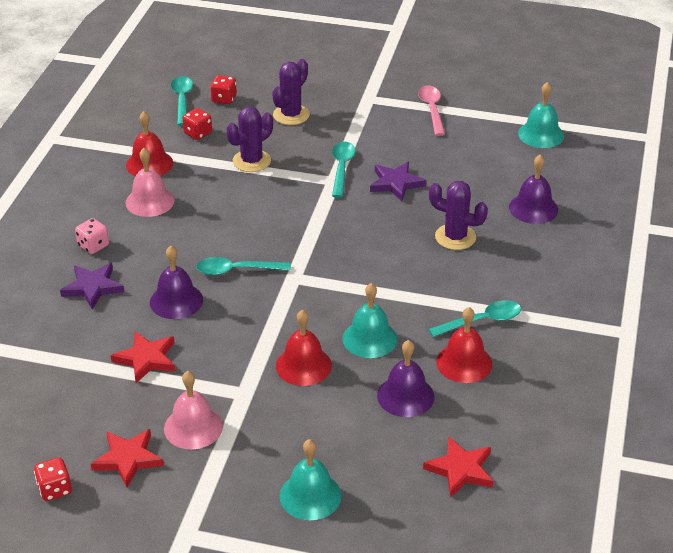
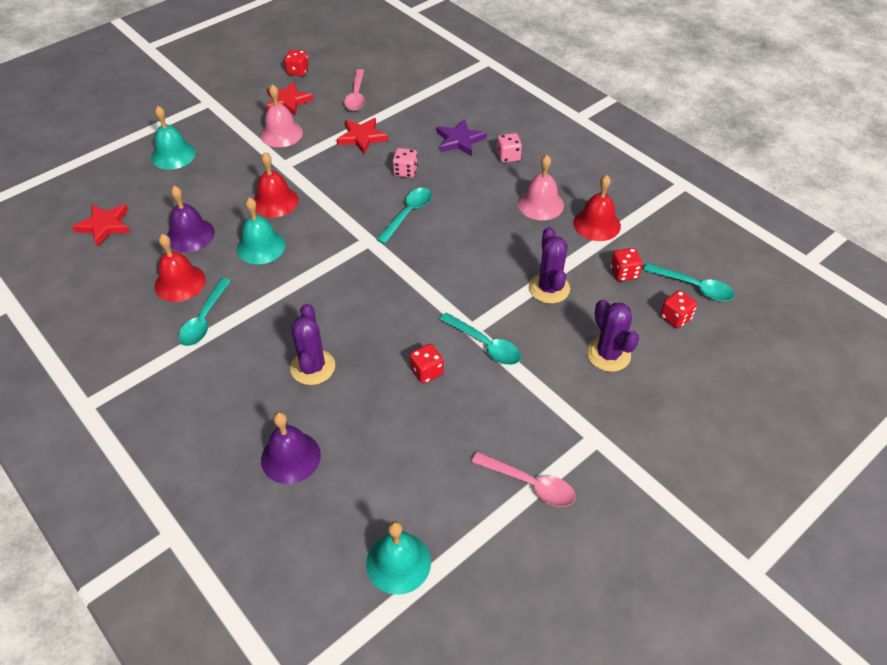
camera: 125 degrees right, 10 degrees up
purple bell [150,246,203,319] -> pink dice [392,148,418,178]
purple star [370,162,426,201] -> red dice [410,344,444,383]
purple cactus [429,181,488,250] -> purple cactus turned 60 degrees counterclockwise [290,303,335,385]
none -> pink spoon [344,69,365,111]

